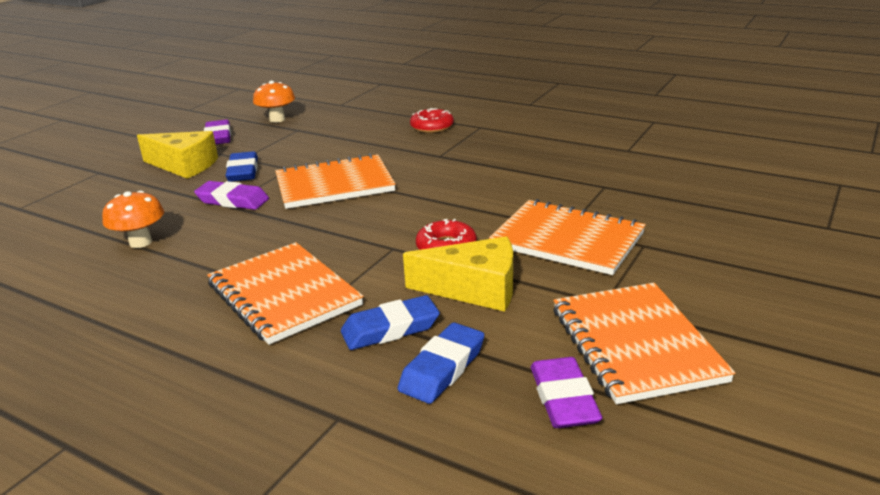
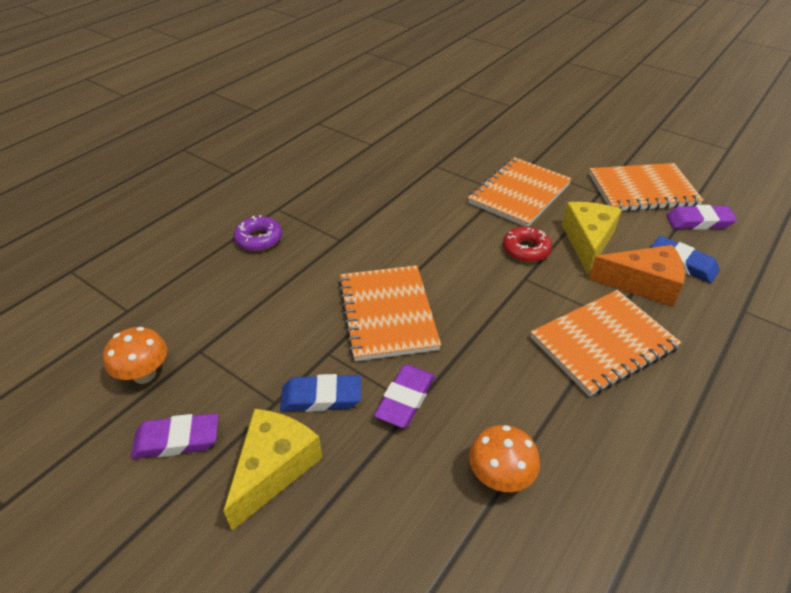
camera: 85 degrees left, 15 degrees up
blue eraser [341,295,440,350] -> orange cheese [589,245,685,307]
red donut [410,108,454,133] -> purple donut [233,215,282,251]

